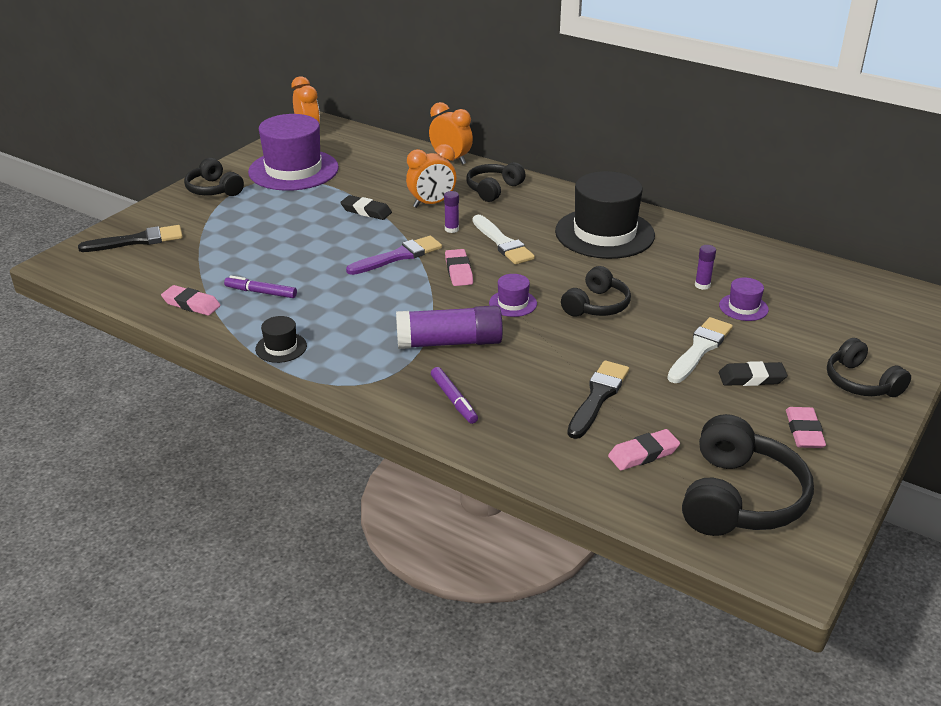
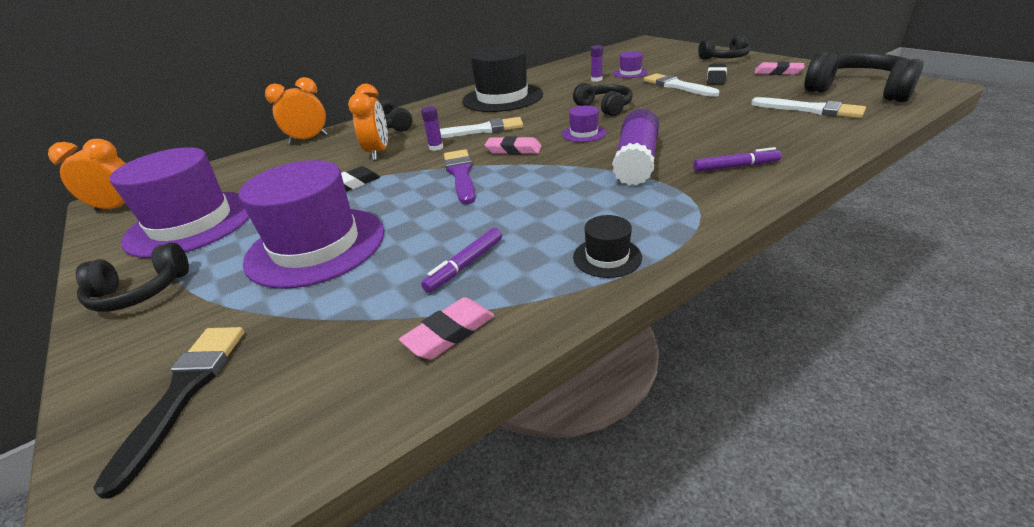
camera: 65 degrees left, 0 degrees up
black brush [567,360,629,439] -> none
pink eraser [608,429,680,471] -> white brush [751,97,866,118]
none -> purple hat [239,160,384,289]

